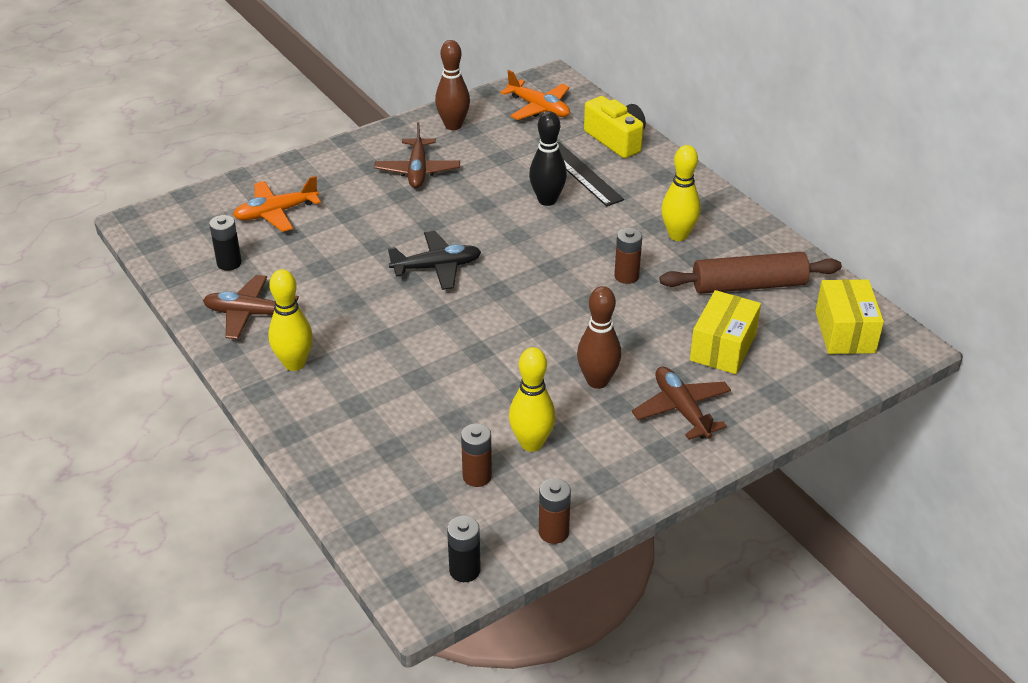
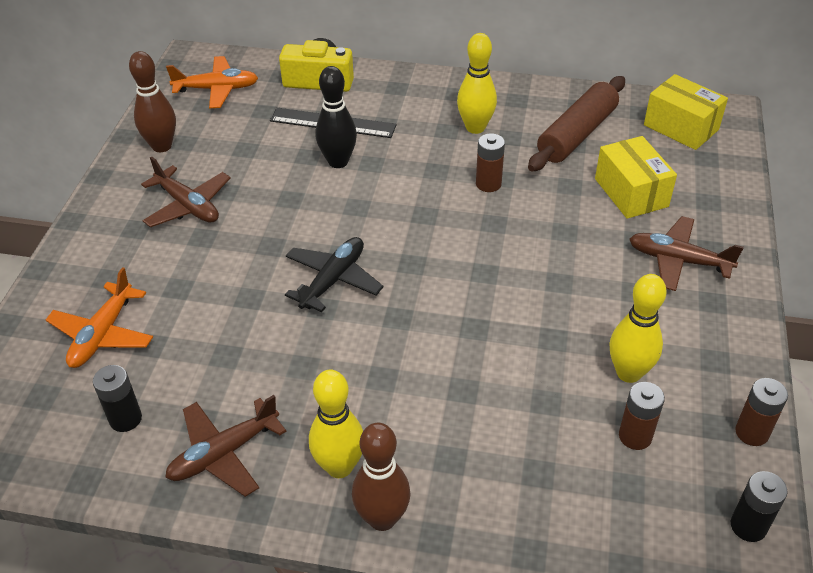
camera: 45 degrees left, 5 degrees up
brown bowling pin [577,286,621,389] -> brown bowling pin moved to [352,423,410,531]

